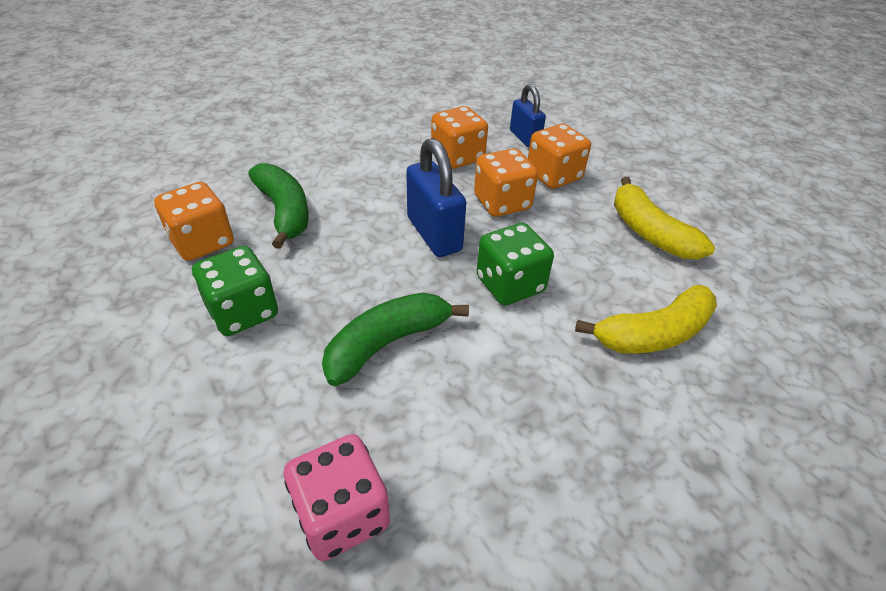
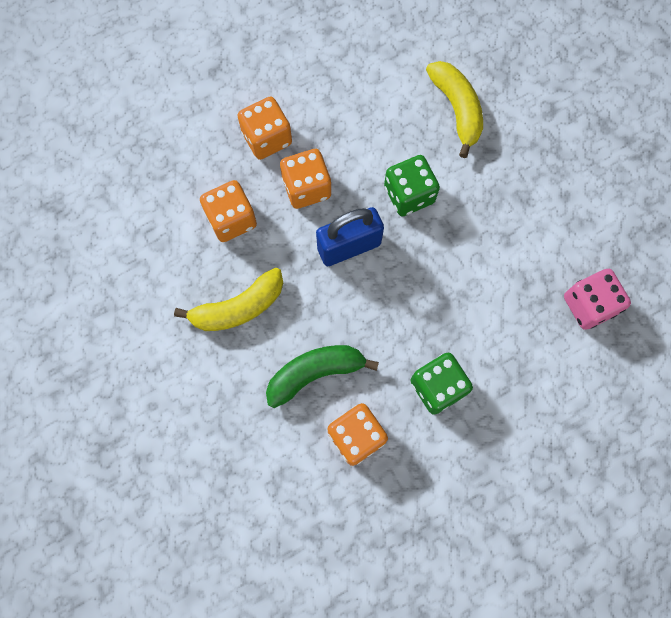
camera: 85 degrees left, 30 degrees up
green banana [322,293,469,386] -> none
blue padlock [510,84,546,148] -> none
yellow banana [614,176,715,259] -> yellow banana moved to [174,268,283,331]

